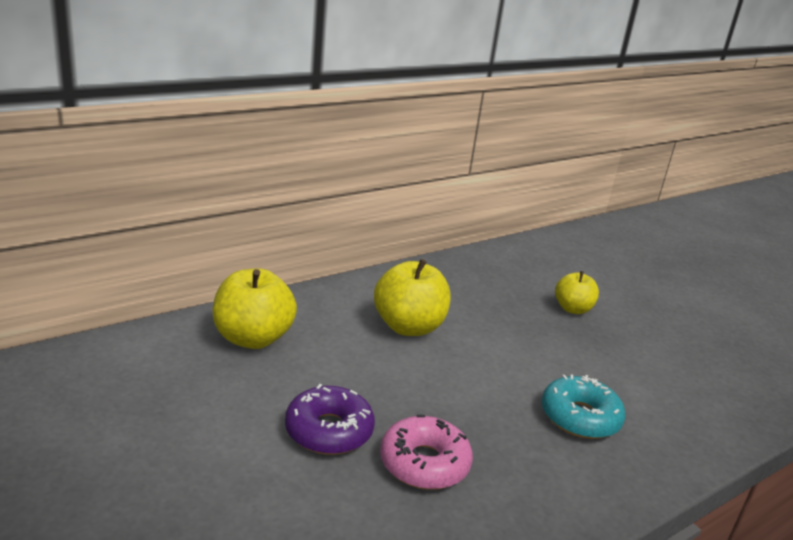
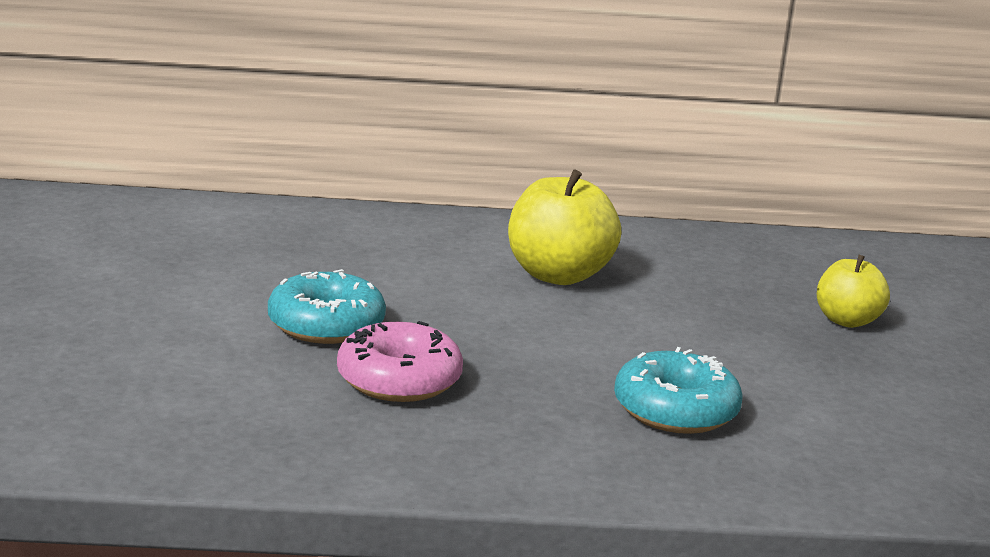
camera: 35 degrees right, 5 degrees down
yellow apple [213,268,297,349] -> none
purple donut [285,384,375,455] -> turquoise donut [268,269,386,344]

